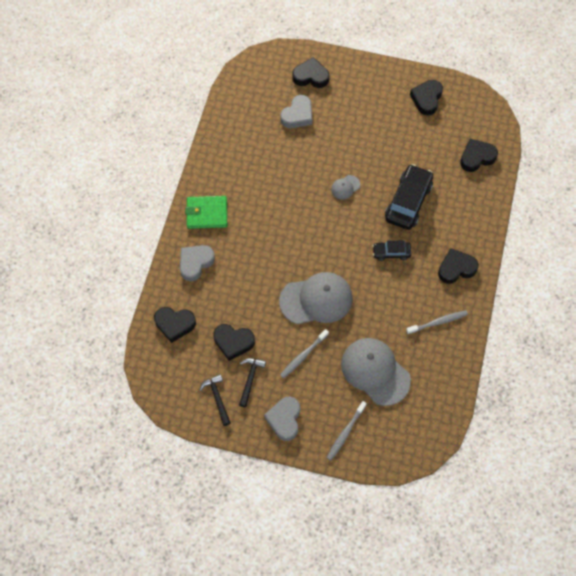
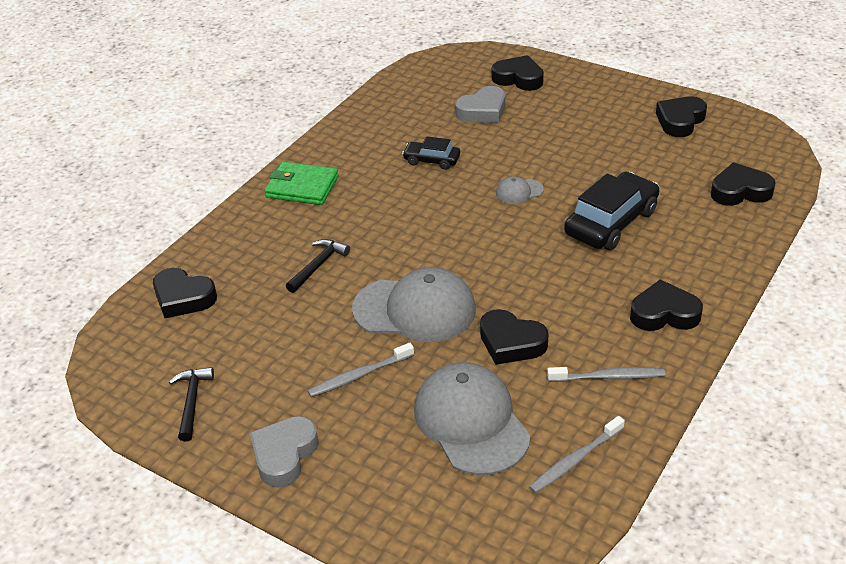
camera: 20 degrees right, 25 degrees down
grey heart [180,245,215,281] -> none
black heart [213,324,255,361] -> black heart moved to [480,309,549,365]
black hammer [239,358,266,407] -> black hammer moved to [286,239,350,293]
grey toothbrush [327,401,367,460] -> grey toothbrush moved to [529,416,625,493]
black car [373,240,411,261] -> black car moved to [402,136,460,170]

